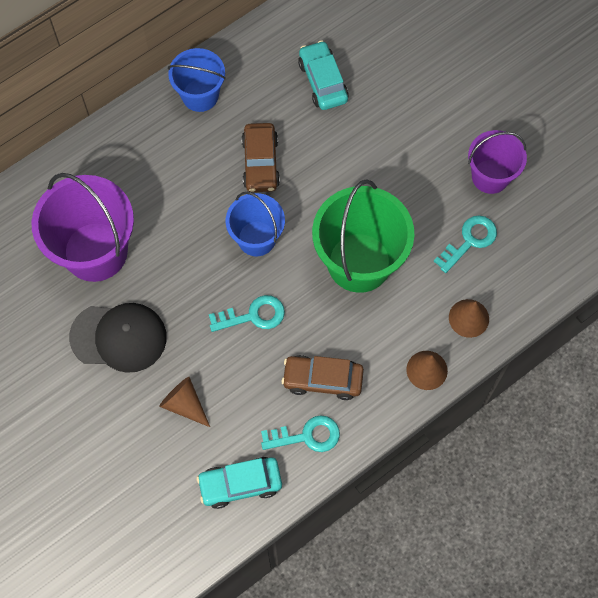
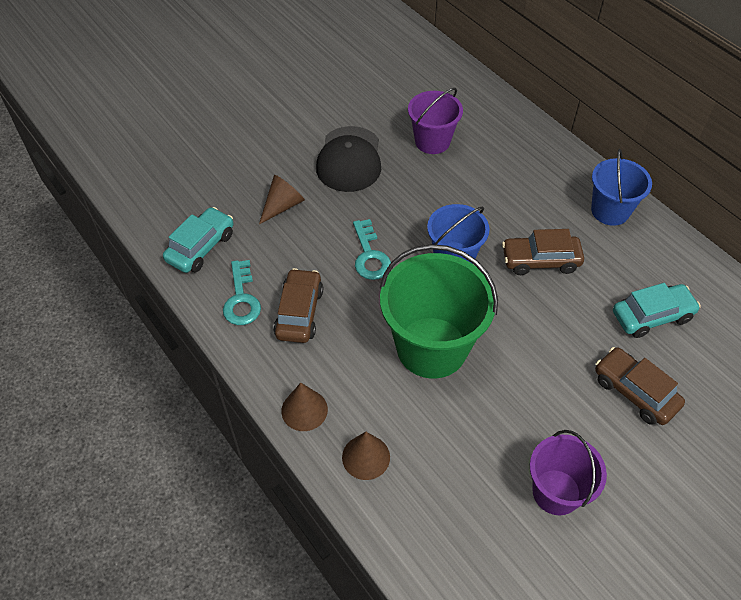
camera: 90 degrees right, 15 degrees down
purple bucket [32,173,134,282] -> purple bucket [408,88,463,154], size x0.60
turquoise car [197,457,282,509] -> turquoise car turned 45 degrees clockwise [163,207,233,273]
turquoise key [434,216,497,273] -> none
none -> brown car [595,347,685,425]

